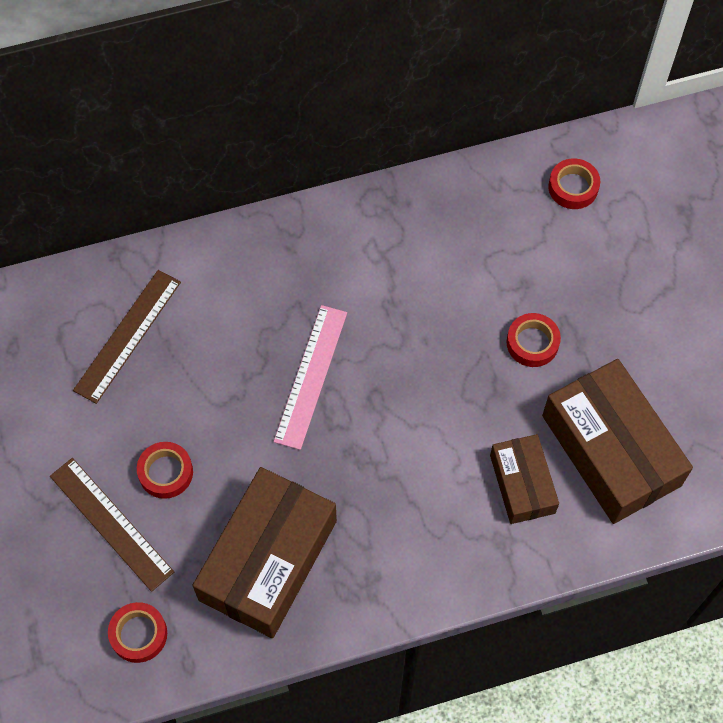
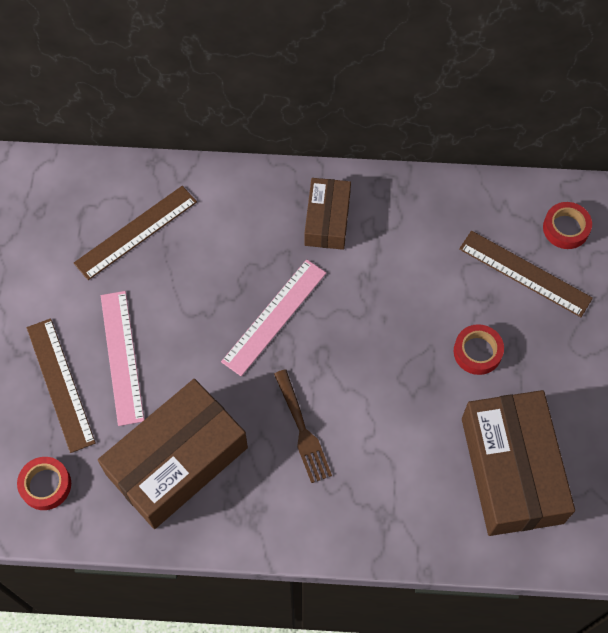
camera: 20 degrees right, 0 degrees up
red tape [137,442,193,499] -> pink ruler [101,291,144,426]
brown box [490,434,559,524] -> brown box moved to [304,178,351,250]
none -> brown fork [274,369,332,483]
none -> brown ruler [459,231,593,317]

